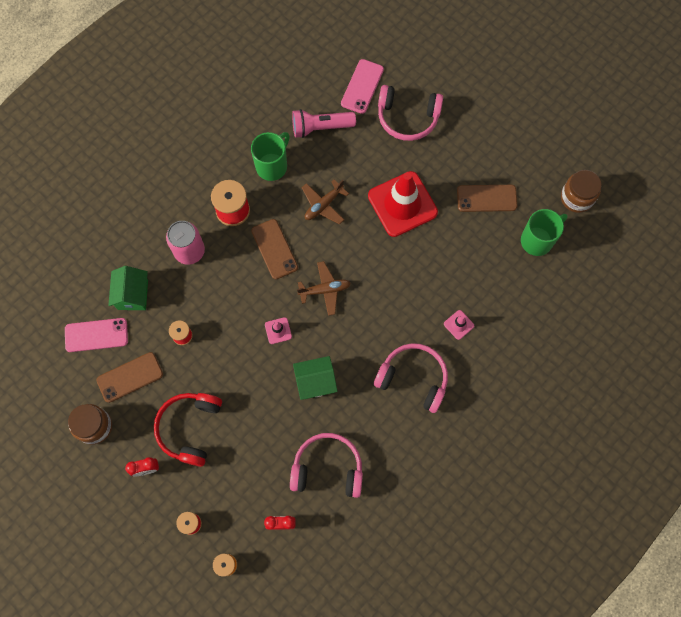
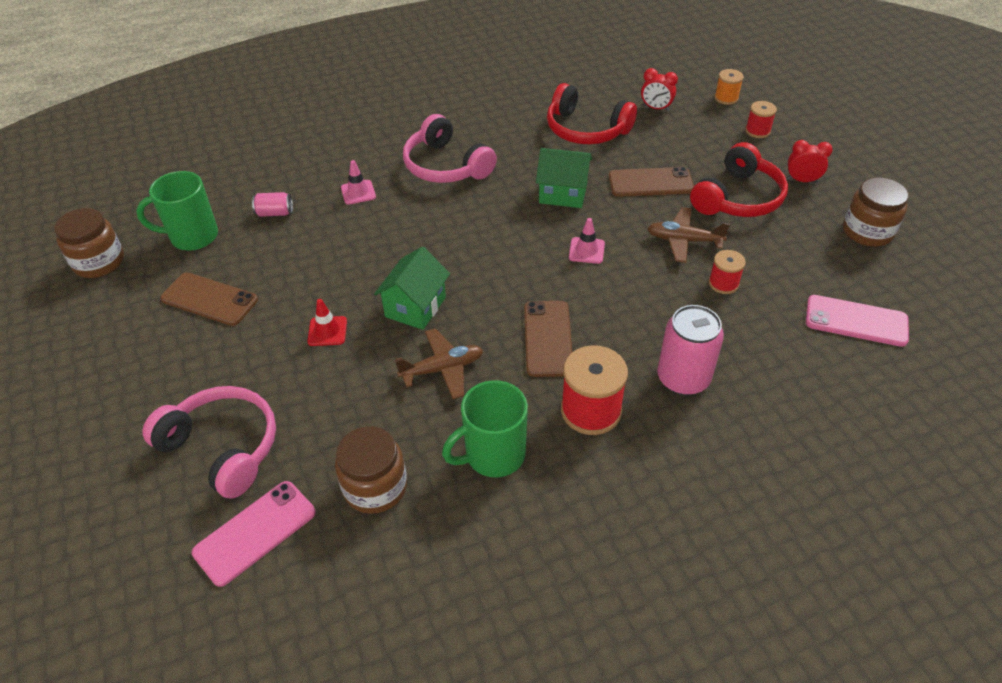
camera: 155 degrees left, 25 degrees down
brown phone [96,352,163,403] -> brown phone moved to [609,167,694,197]
green house [108,266,148,310] -> green house moved to [374,246,450,330]
pink headphones [290,433,363,498] -> red headphones [547,83,637,144]
pink flashlight [292,109,356,138] -> brown jar [335,426,407,514]
brown plane [297,261,351,316] -> brown plane moved to [647,207,730,263]
red traffic cone [368,171,438,237] -> red traffic cone [307,299,347,346], size x0.41
none -> pink can [252,192,293,217]

